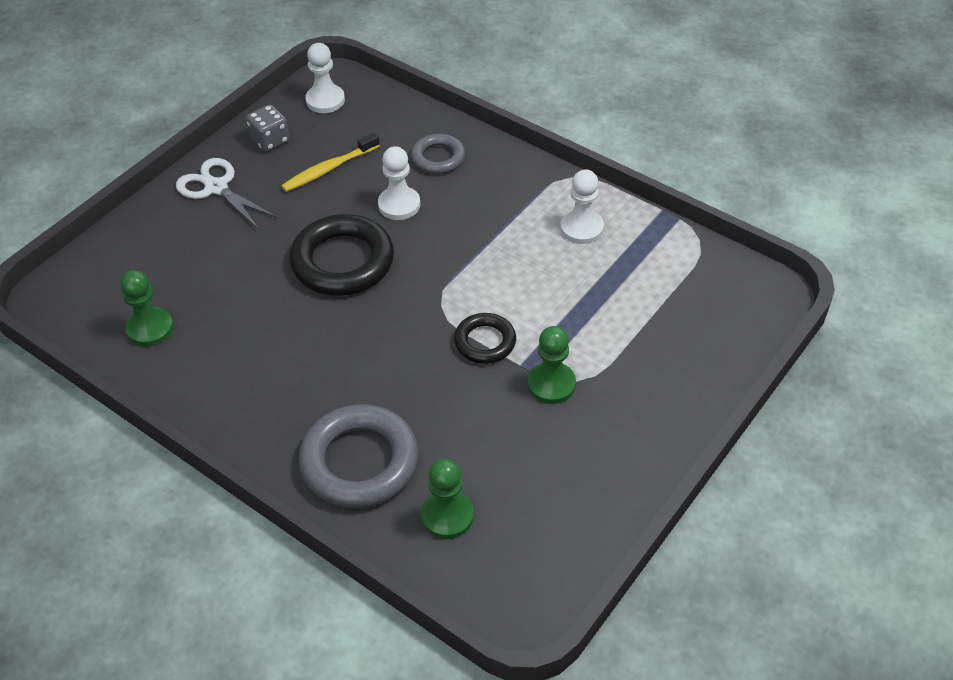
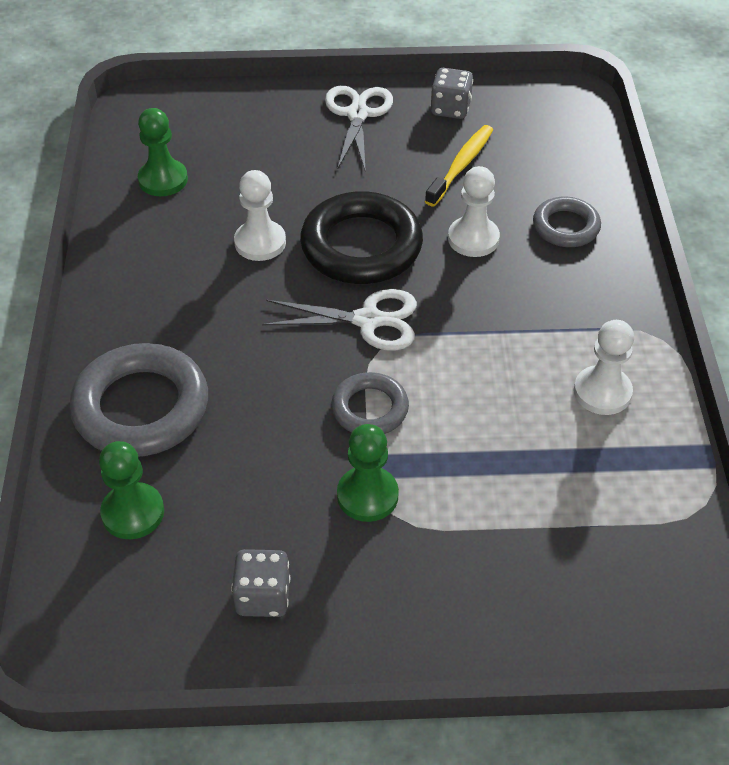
camera: 50 degrees right, 0 degrees up
yellow toothbrush [281,133,380,192] -> yellow toothbrush turned 105 degrees clockwise [425,125,493,207]
white pawn [306,43,345,113] -> white pawn moved to [234,170,286,261]
black ring [454,313,516,364] -> grey ring [331,372,409,434]
none -> grey dice [231,549,290,617]
none -> white scissors [262,289,417,351]

